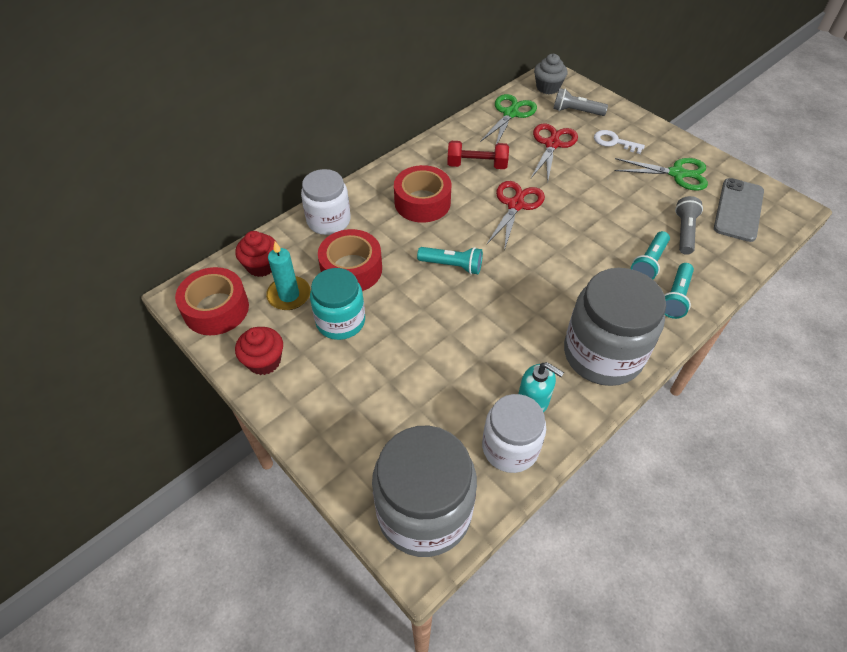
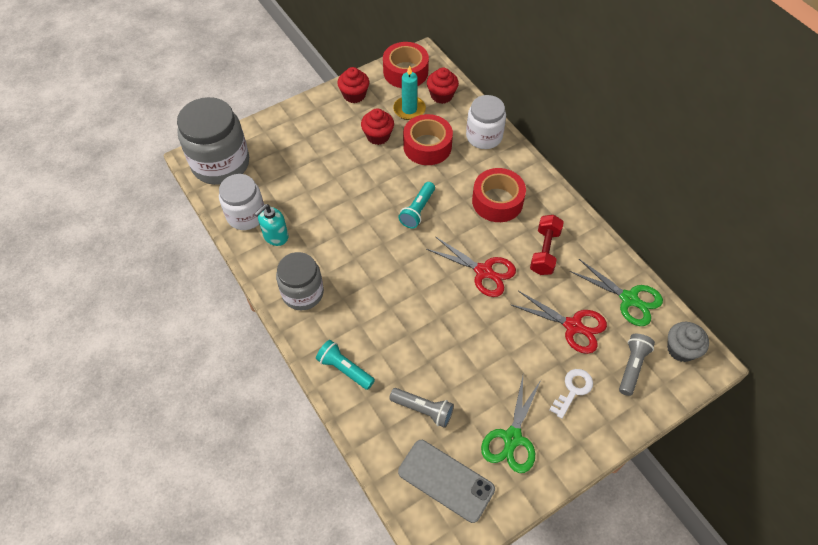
camera: 100 degrees right, 5 degrees up
turquoise jar [310,268,365,340] -> red cupcake [361,108,394,145]
grey jar [564,268,666,386] -> grey jar [276,252,324,310], size x0.64
turquoise flashlight [631,231,670,279] -> none

